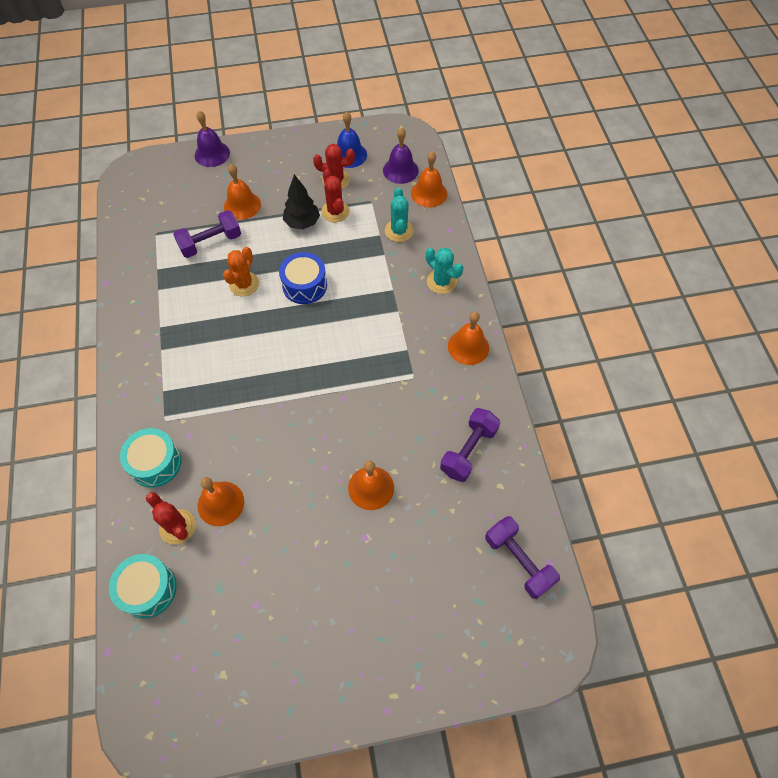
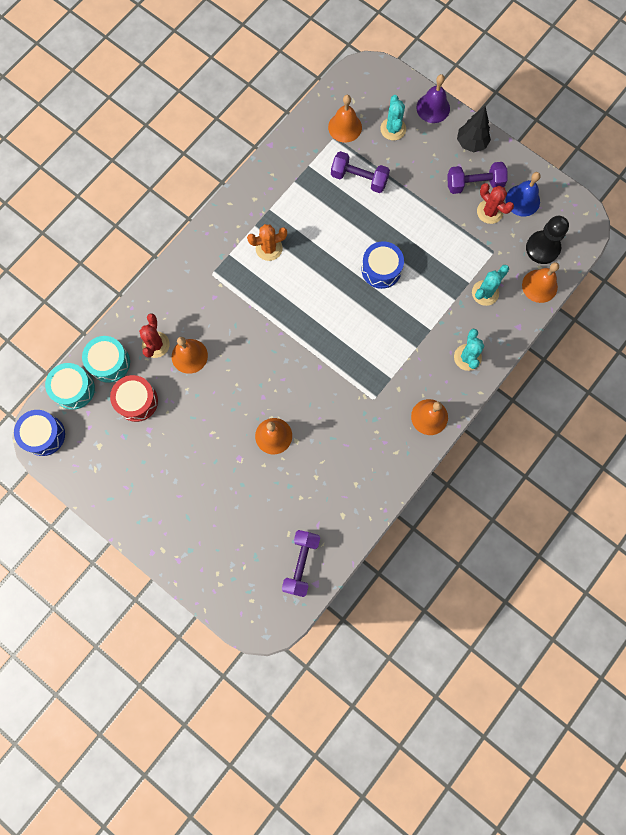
camera: 50 degrees right, 15 degrees up
turquoise drum [120,428,181,488] -> turquoise drum moved to [45,363,95,410]
orange cactus [223,247,259,296] -> orange cactus moved to [247,224,287,261]
orange bell [224,164,261,220] -> orange bell moved to [328,95,362,143]
black tree [283,174,320,230] -> black tree moved to [457,106,491,152]
red cactus [321,169,350,222] -> none
purple bell [383,128,419,184] -> black pawn [526,216,569,264]
purple dumbbell [440,408,500,482] -> purple dumbbell moved to [447,162,508,194]
none -> blue drum [14,410,65,456]
none -> red drum [110,375,158,422]
none -> turquoise cactus [380,95,406,141]

